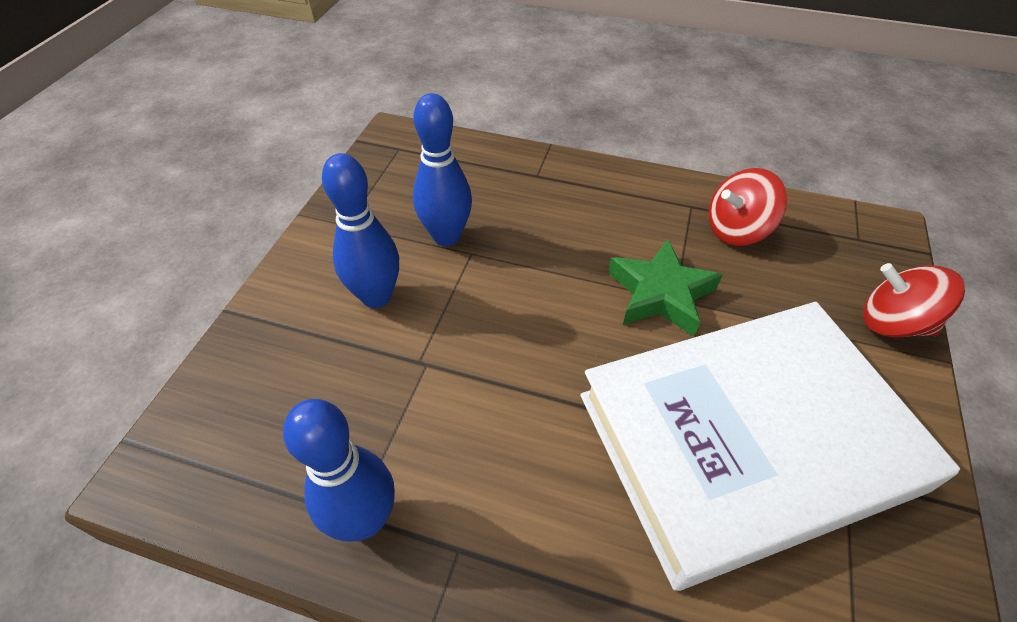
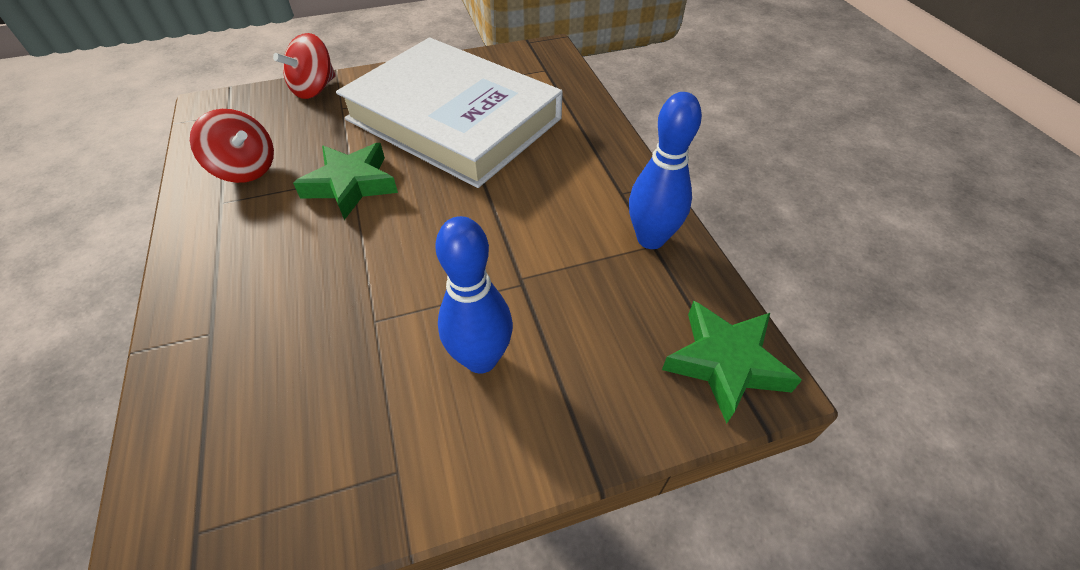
camera: 125 degrees left, 0 degrees up
blue bowling pin [413,93,472,246] -> none
red spinning top [863,263,965,337] -> red spinning top turned 45 degrees clockwise [273,33,336,99]
none -> green star [662,301,802,424]

